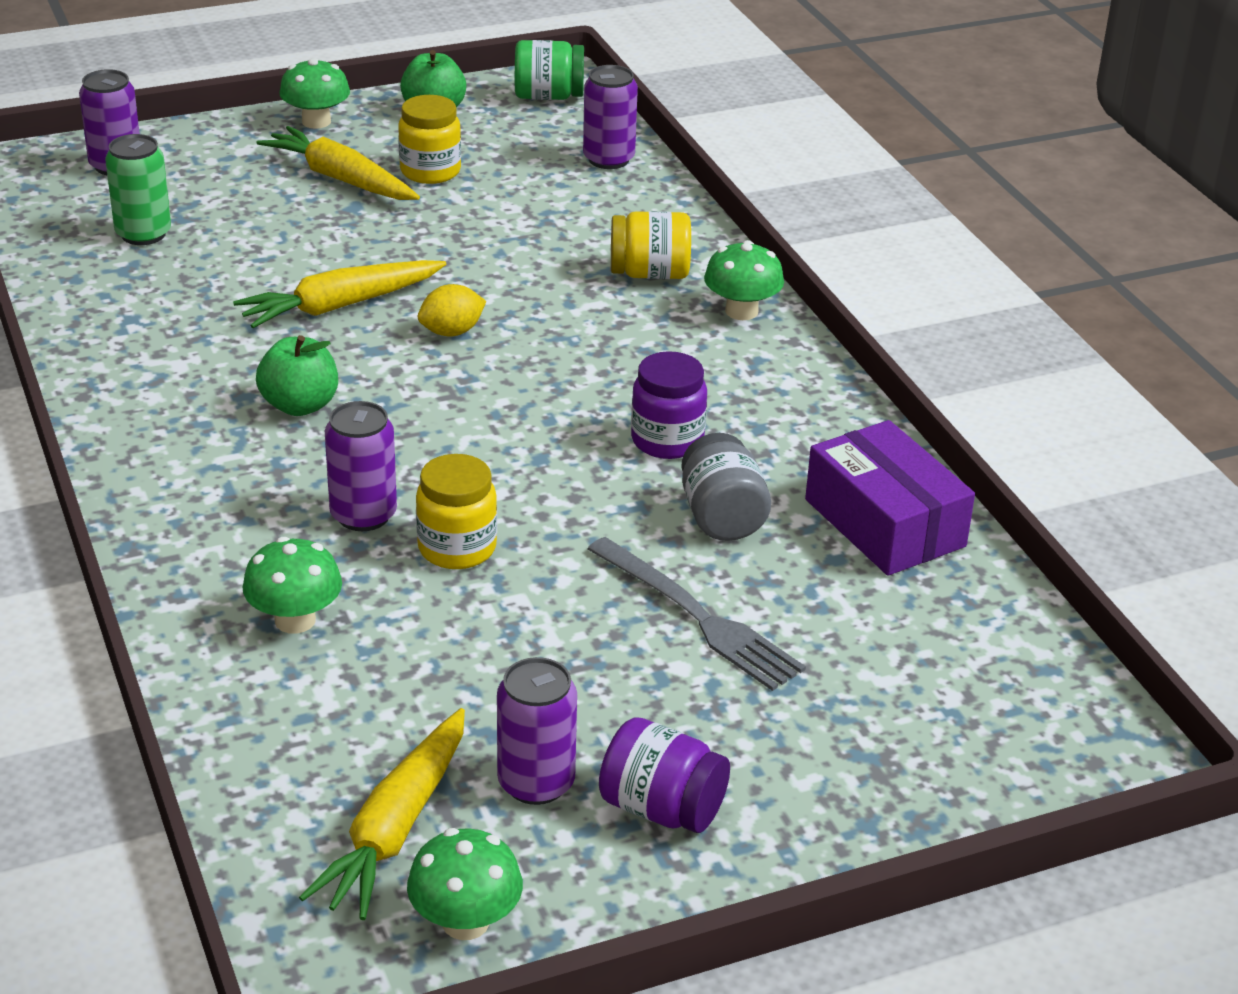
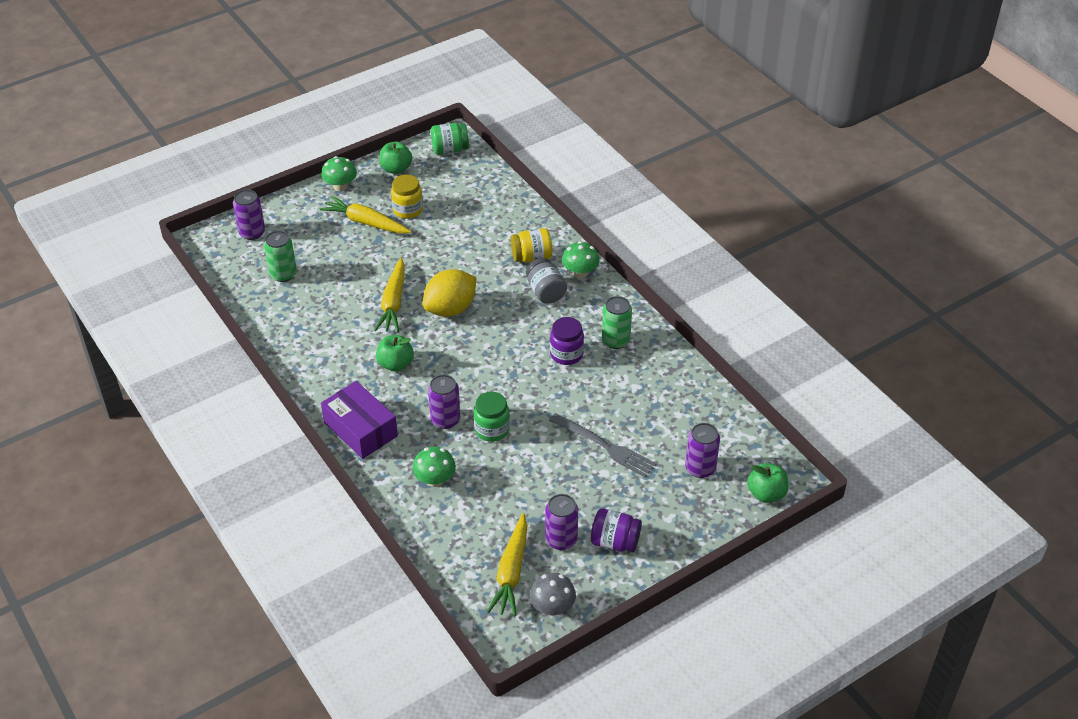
camera: 10 degrees left, 10 degrees up
yellow carrot [233,260,446,328] -> yellow carrot turned 45 degrees counterclockwise [374,257,405,332]
green mushroom [407,828,523,940] -> grey mushroom [530,573,576,616]
yellow jar [416,454,497,569] -> green jar [474,391,510,442]
yellow lemon [418,284,486,336] -> yellow lemon [423,269,477,317], size x1.86
purple can [583,65,638,169] -> purple can moved to [685,423,720,478]
grey jar [682,433,771,541] -> grey jar moved to [526,258,567,304]
purple box [805,420,975,576] -> purple box moved to [321,381,398,459]
none -> green can [602,296,632,349]
none -> green apple [747,463,788,503]

